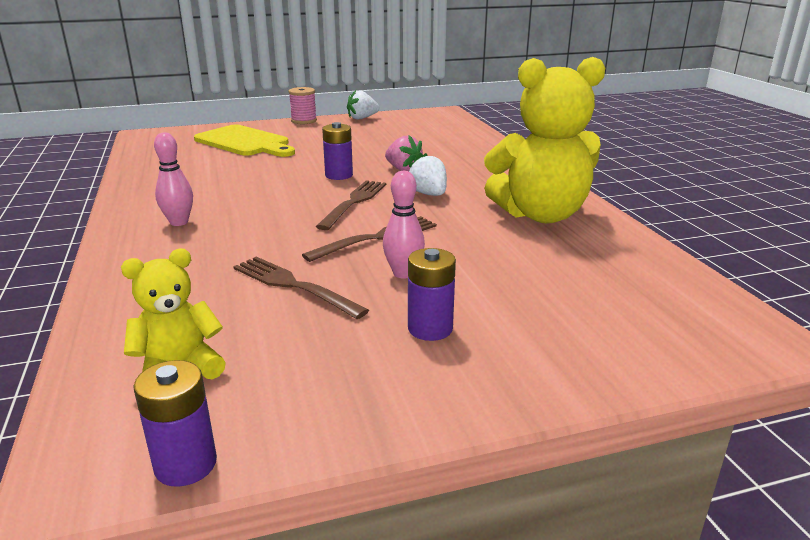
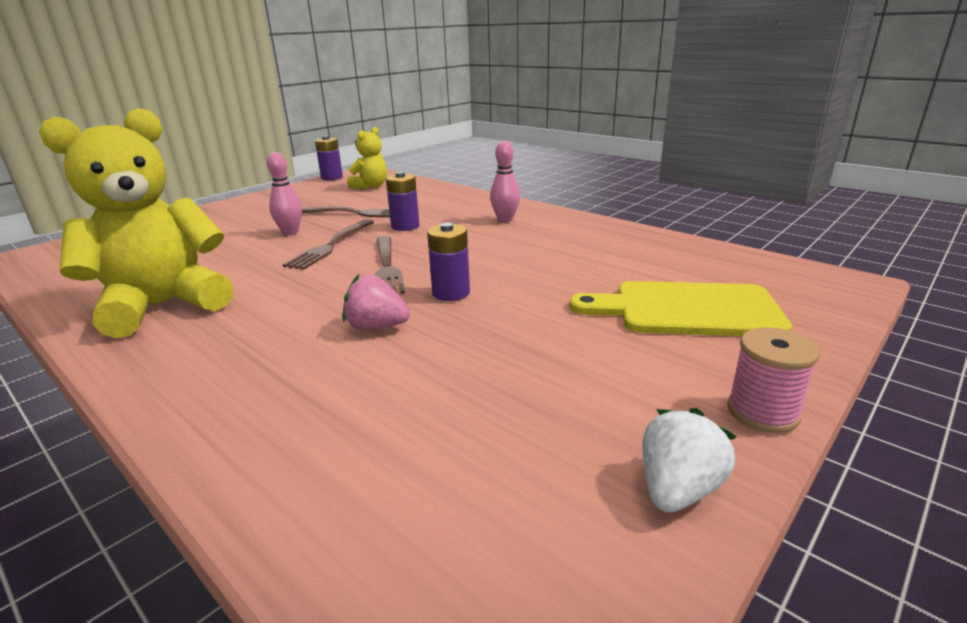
camera: 150 degrees right, 0 degrees up
purple battery [408,248,456,341] -> purple battery moved to [386,172,420,231]
white strawberry [409,153,447,196] -> none

